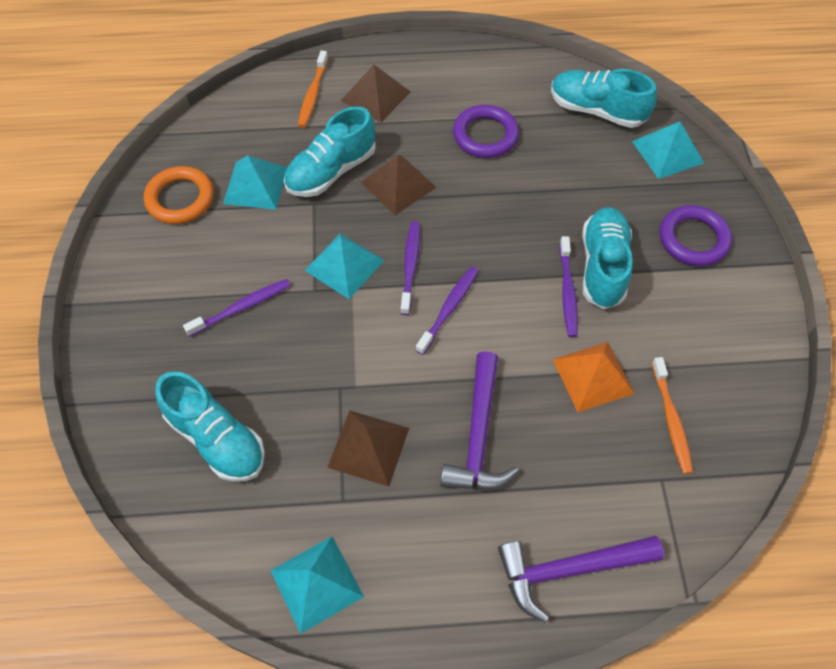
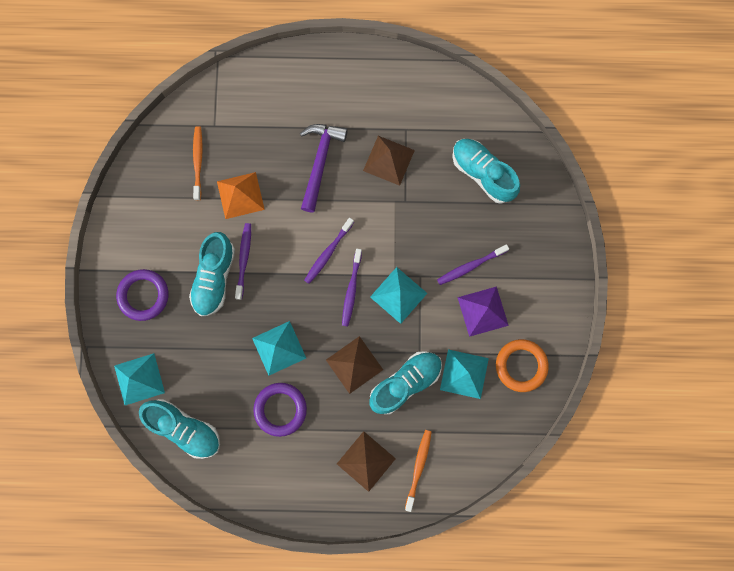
camera: 175 degrees left, 20 degrees up
turquoise pyramid [270,536,364,634] -> turquoise pyramid moved to [252,321,306,376]
purple hammer [498,536,664,623] -> none
none -> purple pyramid [457,286,509,337]

